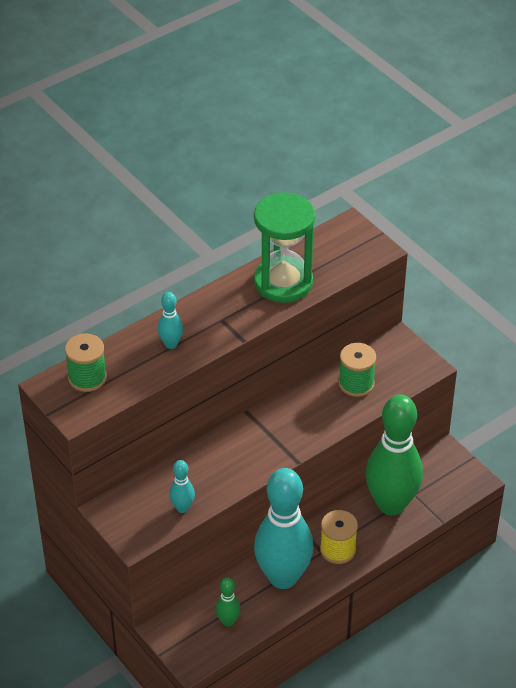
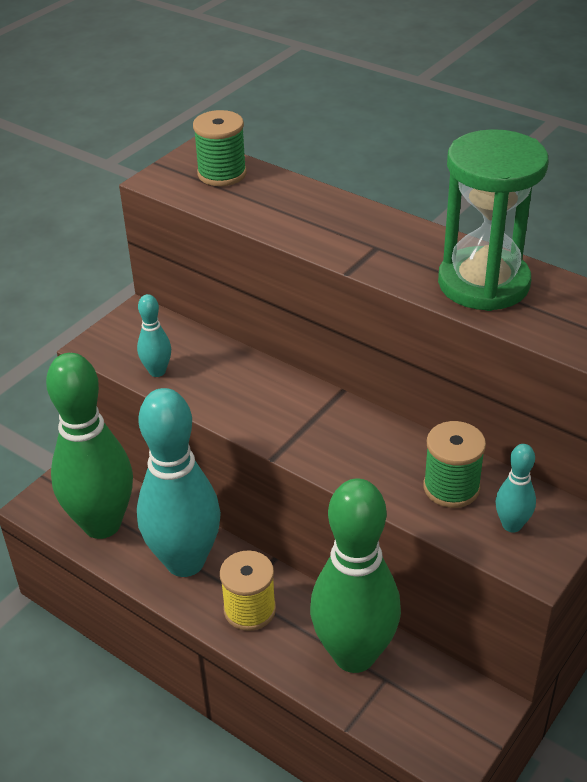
camera: 75 degrees right, 5 degrees down
turquoise bowling pin [158,292,183,349] -> turquoise bowling pin moved to [495,444,536,533]
green bowling pin [215,578,241,627] -> green bowling pin [46,353,133,539], size x2.38

